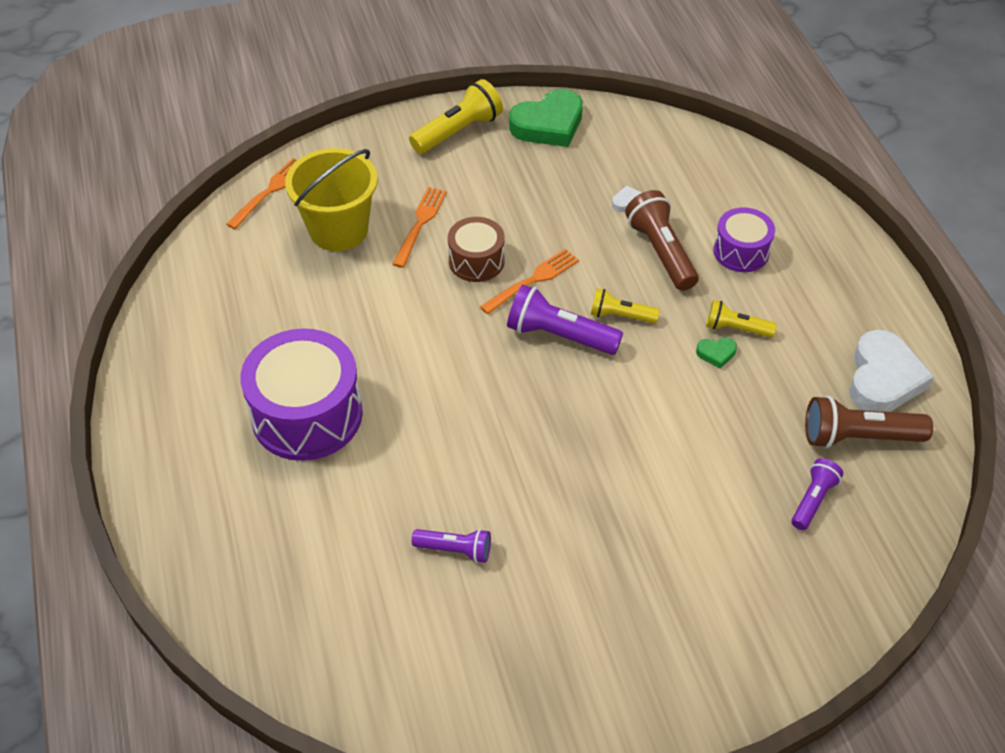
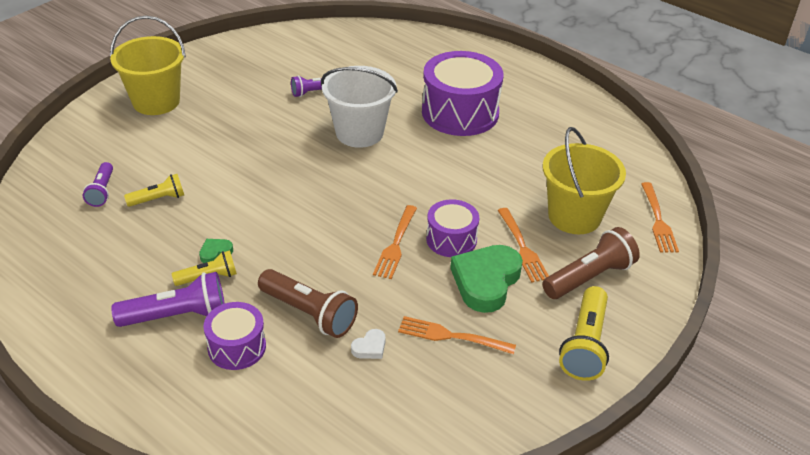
camera: 145 degrees right, 10 degrees down
brown drum [448,217,505,282] -> purple drum [426,199,479,257]
purple flashlight [507,285,623,355] -> purple flashlight moved to [111,272,225,327]
green heart [509,89,583,147] -> green heart moved to [450,245,523,313]
yellow flashlight [590,288,660,323] -> yellow flashlight moved to [124,174,184,207]
brown flashlight [805,396,933,449] -> brown flashlight moved to [542,227,640,299]
white heart [849,330,934,412] -> none
none -> yellow bucket [110,16,186,115]
none -> white bucket [321,66,398,148]
none -> orange fork [398,316,516,354]

